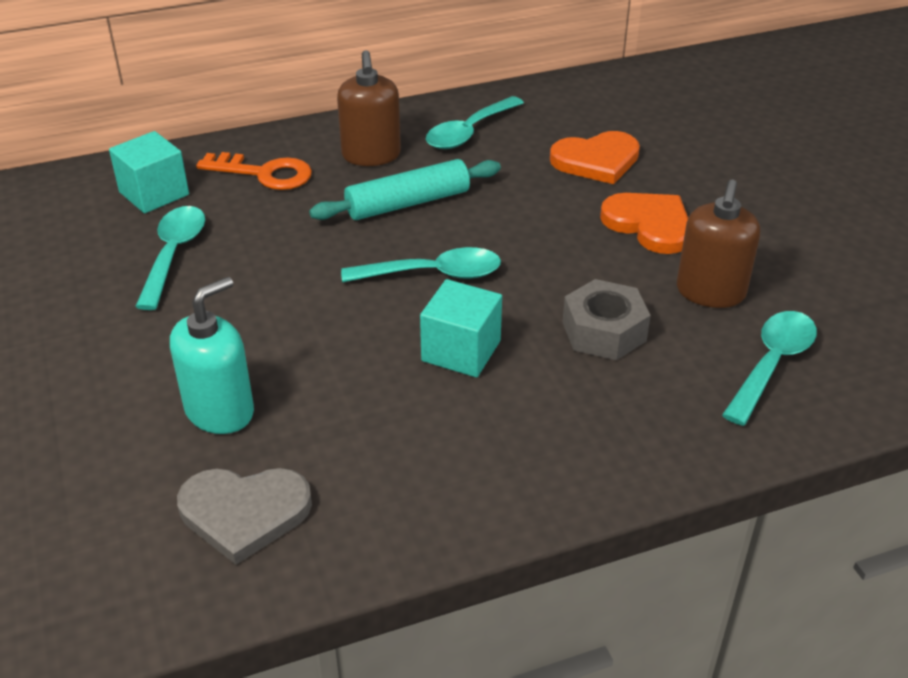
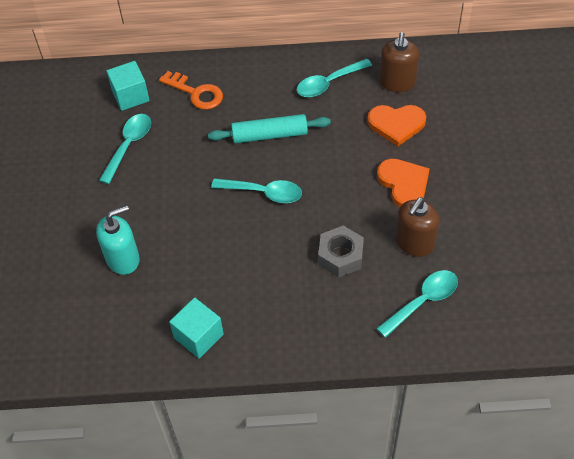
camera: 20 degrees right, 15 degrees up
grey heart [177,468,312,565] -> none
brown soap dispenser [337,50,401,166] -> brown soap dispenser moved to [379,32,419,92]
turquoise cube [420,279,502,377] -> turquoise cube moved to [169,297,224,359]

